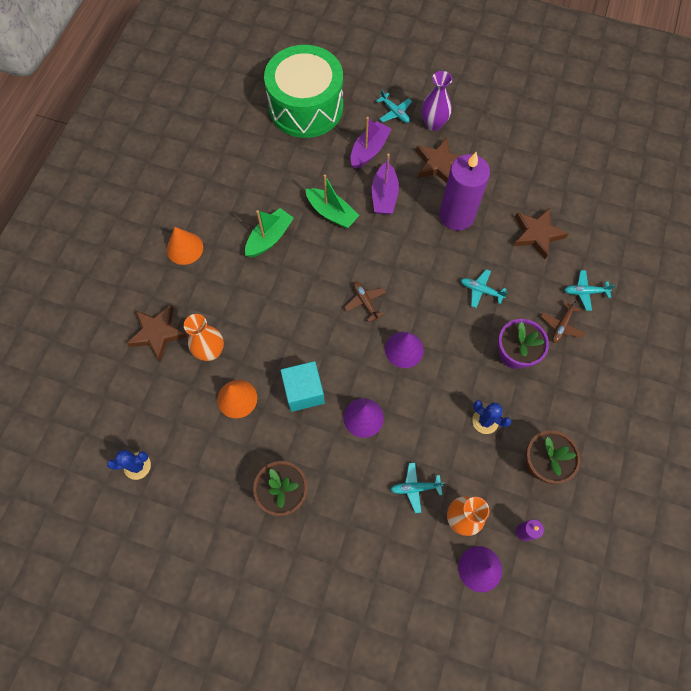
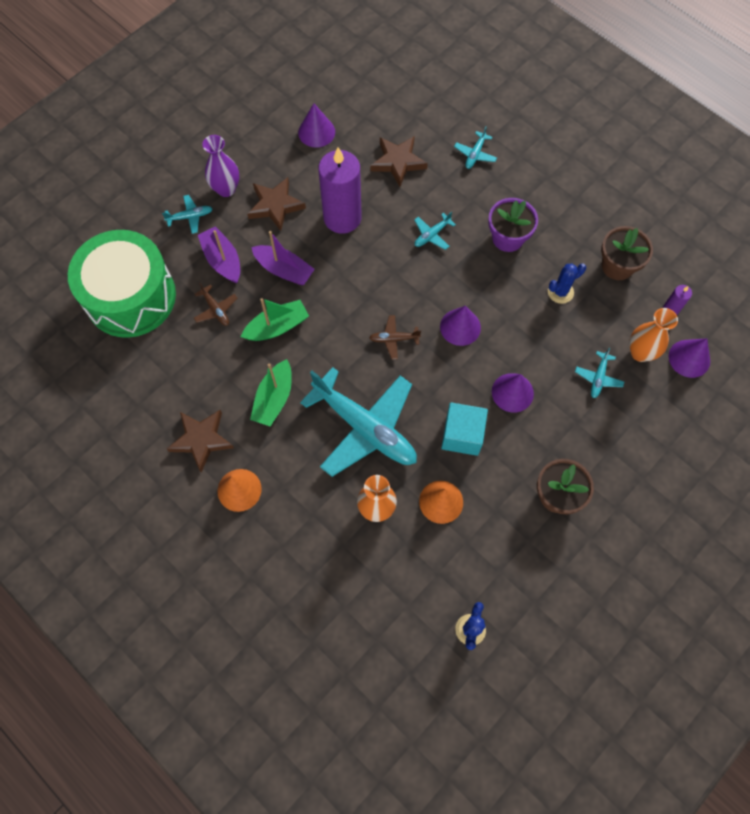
camera: 65 degrees left, 0 degrees up
brown star [126,305,187,361] -> brown star moved to [167,410,234,473]
green boat [245,208,294,257] -> green boat turned 135 degrees counterclockwise [250,359,292,427]
brown plane [541,300,585,343] -> brown plane moved to [194,283,237,326]
none -> purple cone [298,103,335,148]
none -> turquoise plane [300,367,417,477]

